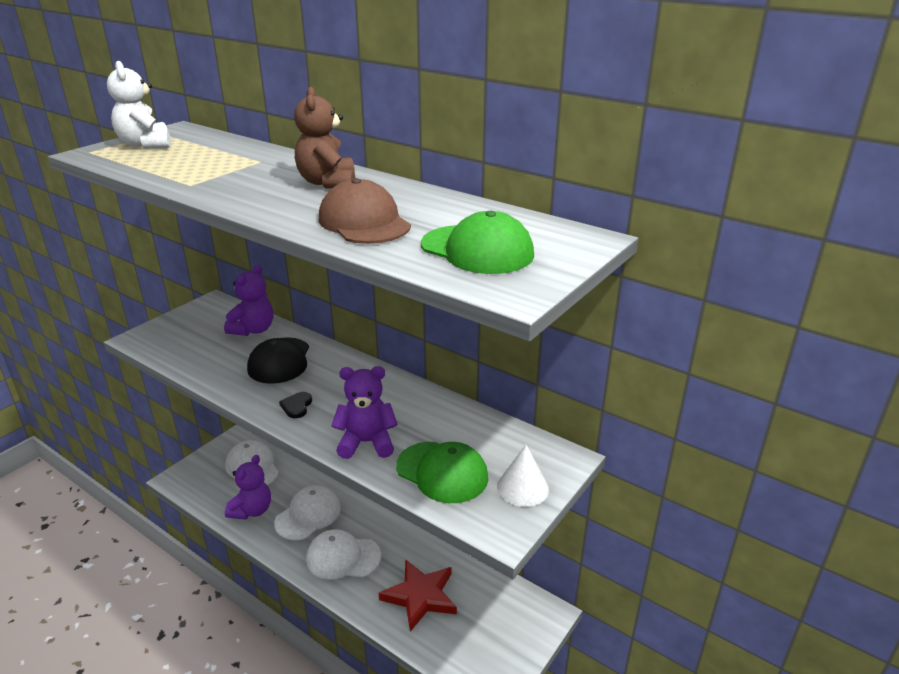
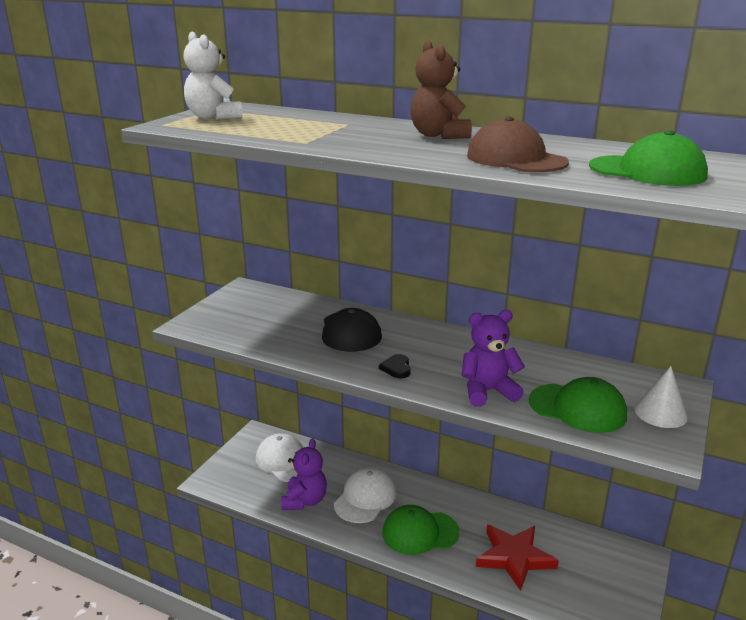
camera: 10 degrees left, 5 degrees down
purple teddy bear [224,264,273,336] -> none
white cap [306,529,381,580] -> green cap [383,505,460,555]

